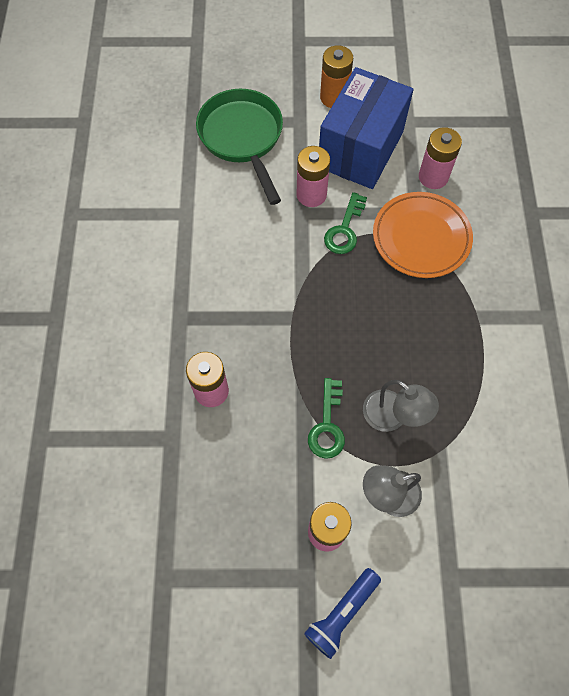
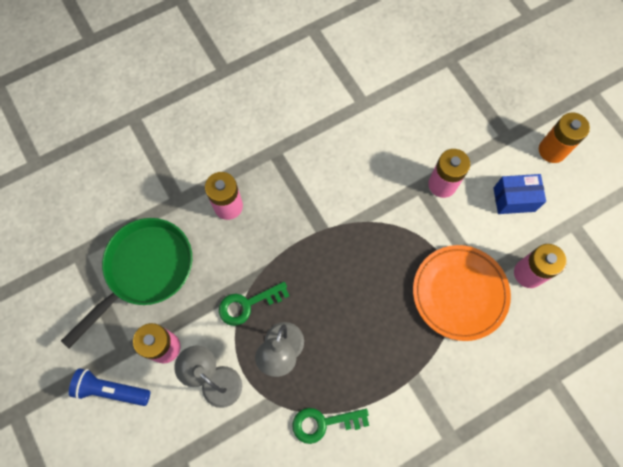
camera: 60 degrees right, 5 degrees up
green pan [196,89,283,205] -> green pan moved to [61,218,192,348]
blue box [319,67,414,189] -> blue box [494,174,546,214], size x0.49
green key [324,192,367,254] -> green key moved to [293,408,369,444]

